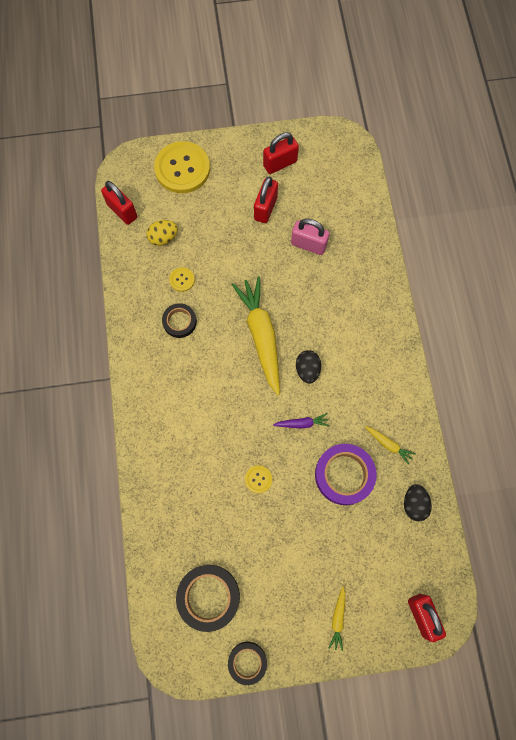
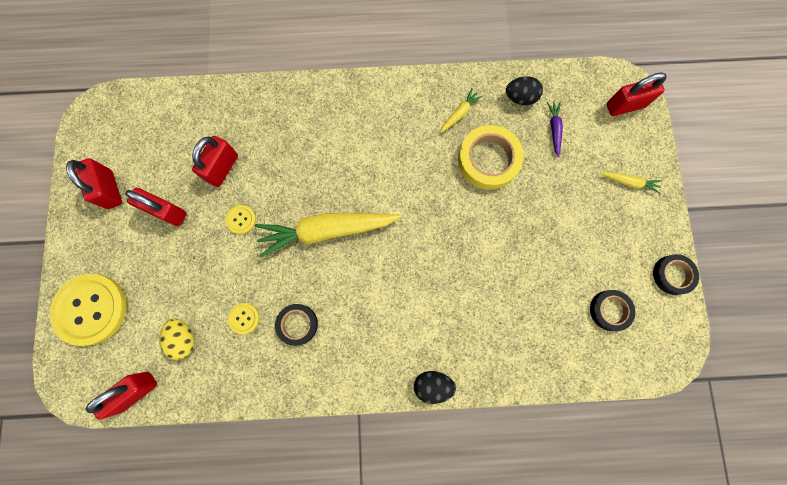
camera: 85 degrees left, 5 degrees up
black tape [176,565,240,632] -> black tape [590,290,635,331], size x0.61
yellow button [245,466,272,493] -> yellow button moved to [225,205,256,234]
purple carrot [273,413,329,429] -> purple carrot moved to [547,102,563,157]
pink padlock [291,219,329,255] -> red padlock [192,136,238,187]
black egg [296,350,321,384] -> black egg moved to [414,371,456,404]
purple tape [315,444,376,505] -> yellow tape [458,125,524,190]

